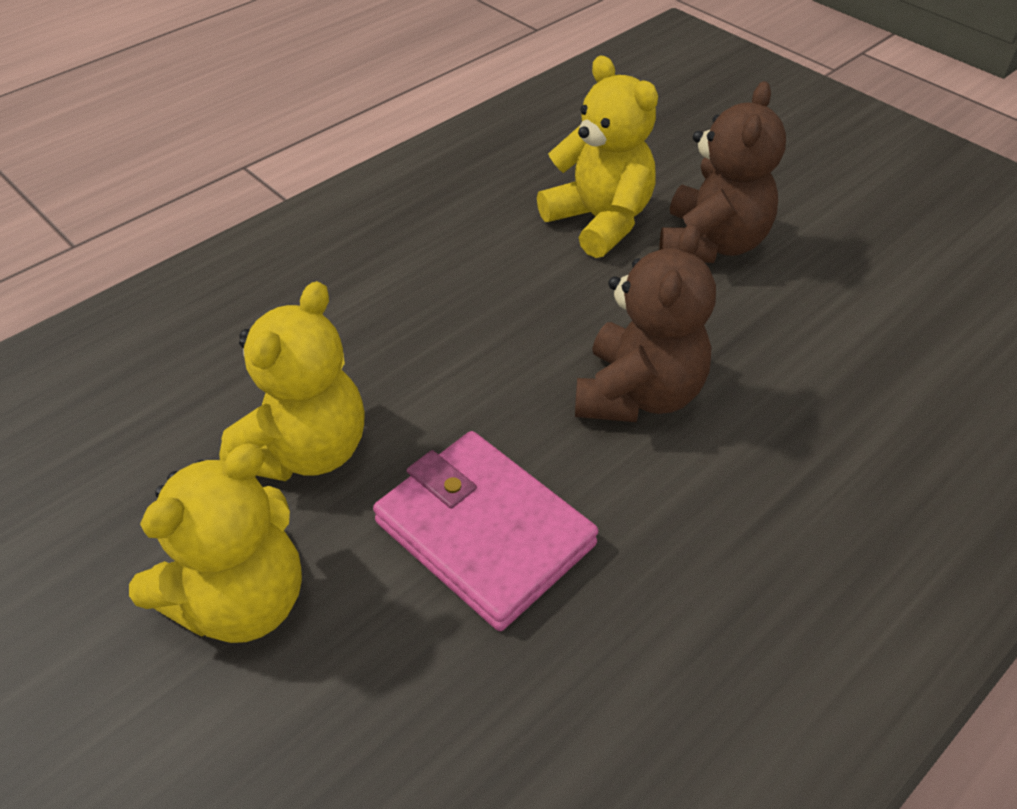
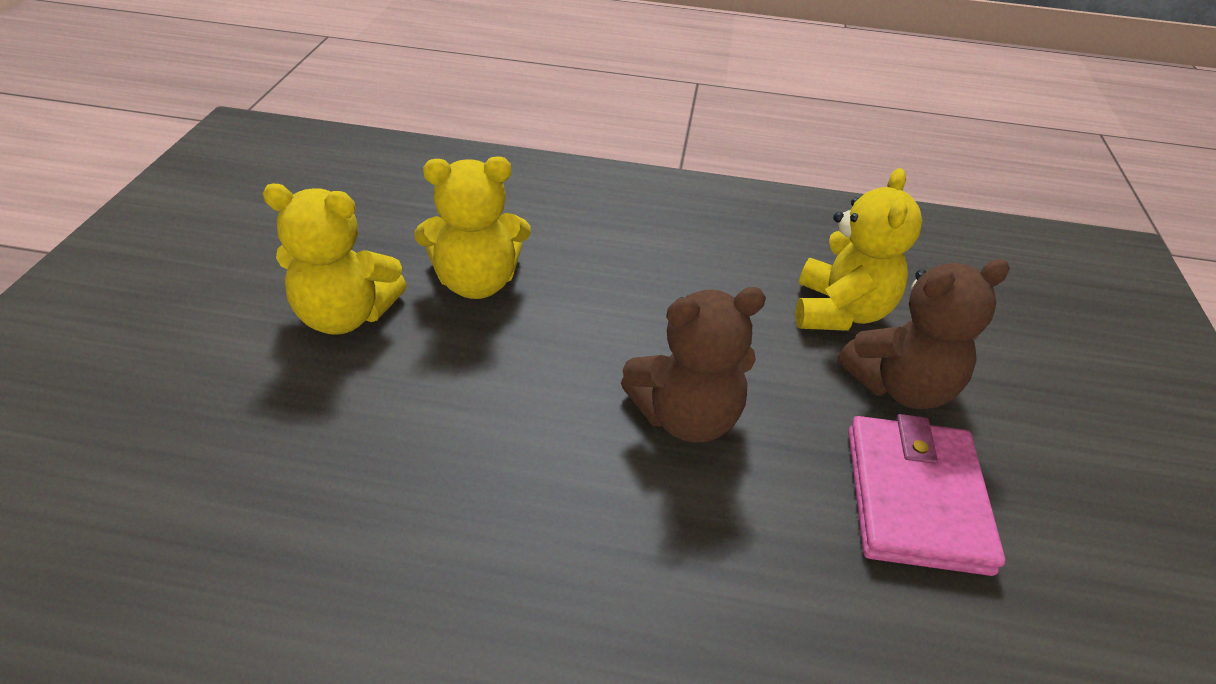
camera: 50 degrees right, 5 degrees down
pink wallet [373,431,598,631] -> pink wallet moved to [848,414,1005,576]

